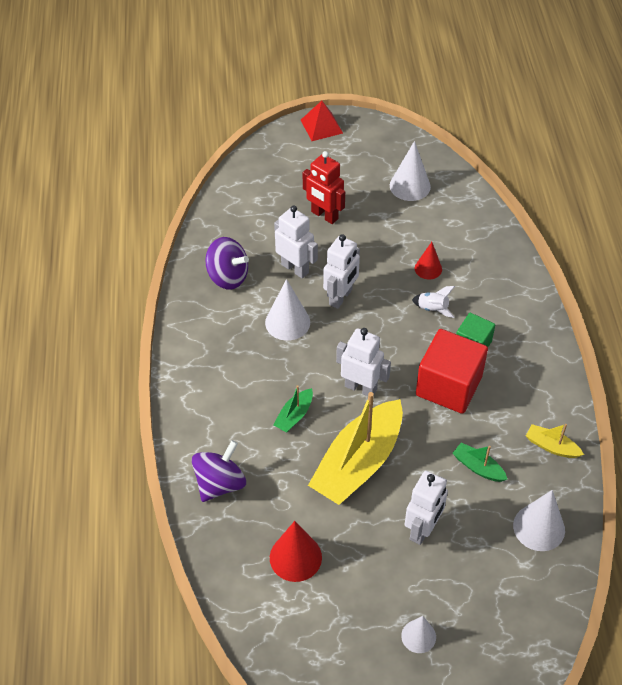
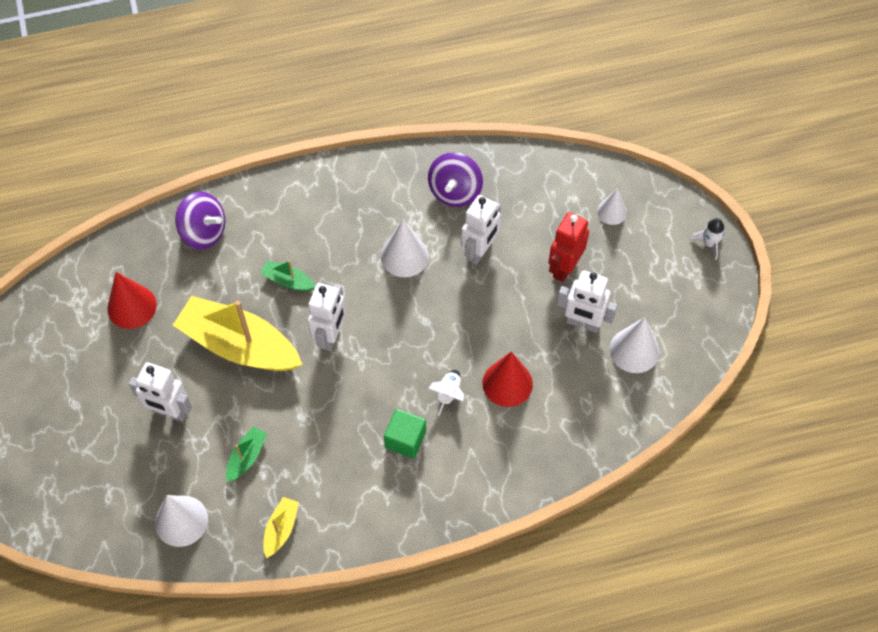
camera: 80 degrees right, 10 degrees up
red pyramid [301,101,343,141] -> white rocket [690,218,725,260]
white robot [323,234,360,309] -> white robot moved to [557,270,617,333]
white cone [401,616,436,653] -> white cone moved to [597,188,627,225]
red cone [415,242,442,280] -> red cone [482,352,533,407], size x1.58
red cube [416,329,488,414] -> none

